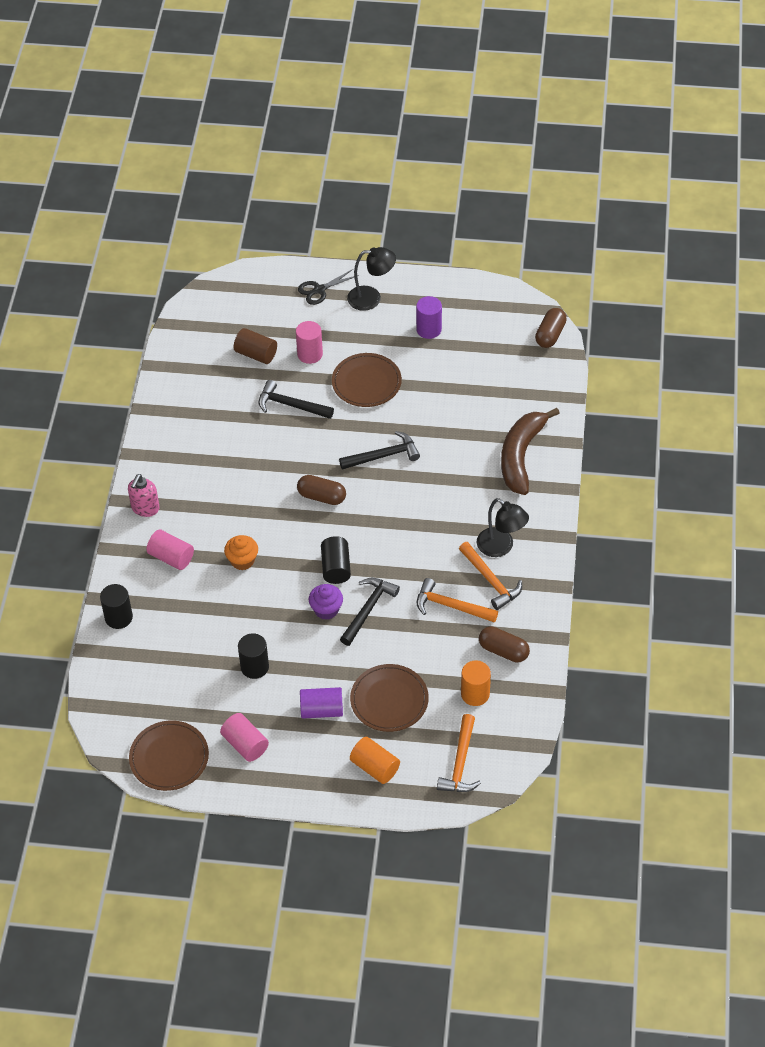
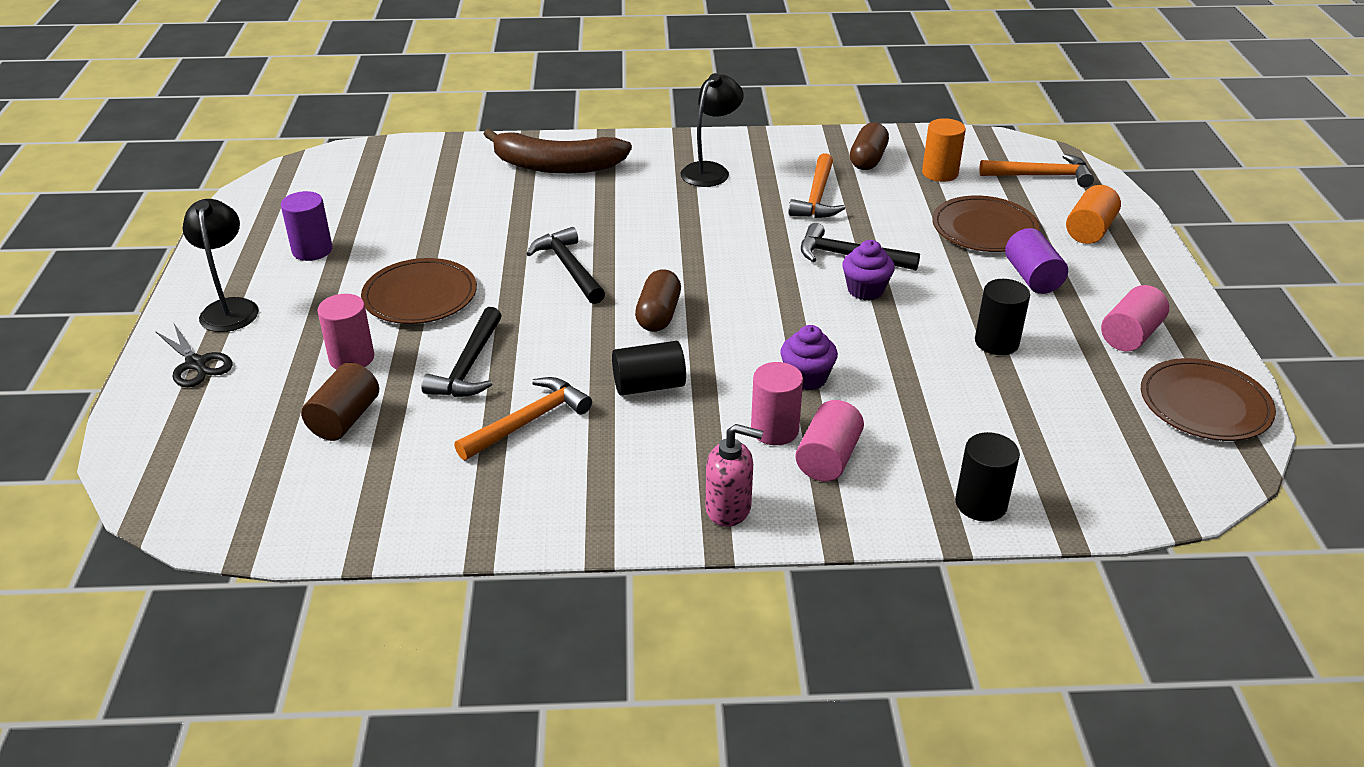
camera: 100 degrees left, 15 degrees down
orange cupcake [224,535,258,570] -> purple cupcake [780,325,838,391]
black cylinder [321,536,351,584] -> black cylinder moved to [612,341,686,396]
orange hammer [459,542,522,610] -> orange hammer moved to [454,377,592,460]
brown capsule [535,308,567,348] -> none
none -> pink cylinder [751,362,803,445]

